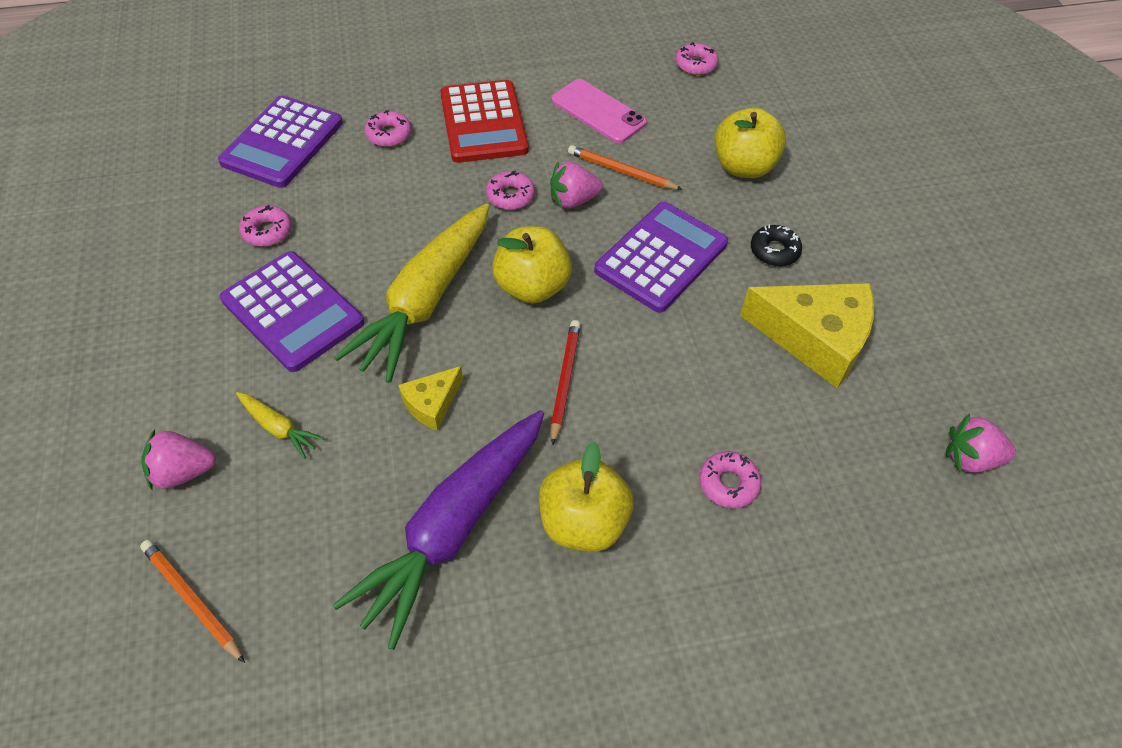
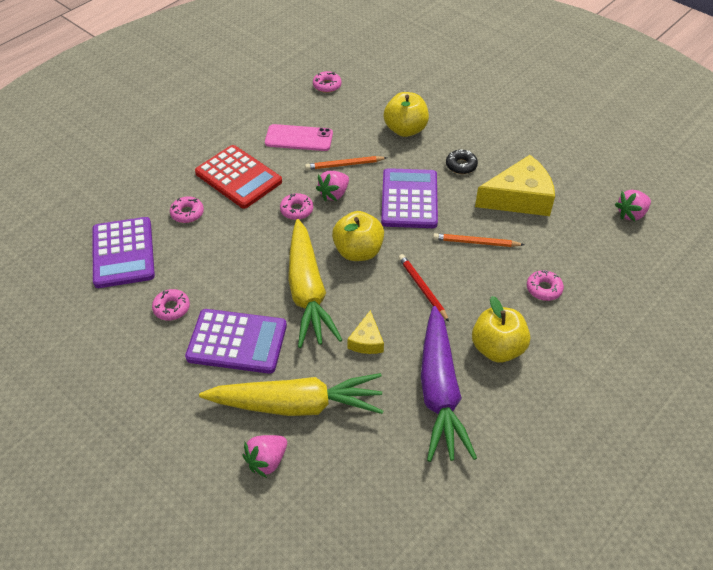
camera: 35 degrees left, 5 degrees down
orange pencil [140,540,245,663] -> orange pencil moved to [433,233,524,247]
yellow carrot [236,392,324,459] -> yellow carrot [199,373,383,416], size x2.40

